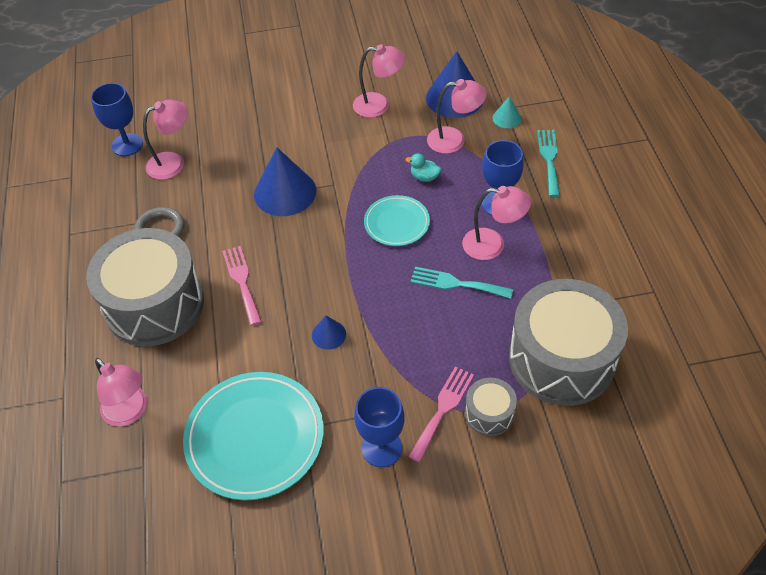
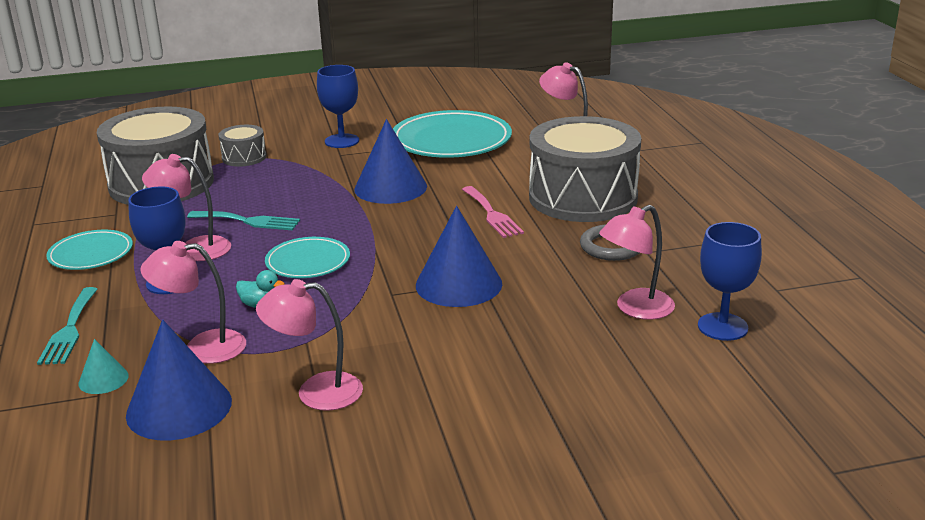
camera: 175 degrees right, 25 degrees down
blue cone [312,316,346,350] -> blue cone [354,119,427,204], size x2.05
pink fork [408,366,474,462] -> none
none -> turquoise plate [46,230,133,270]

